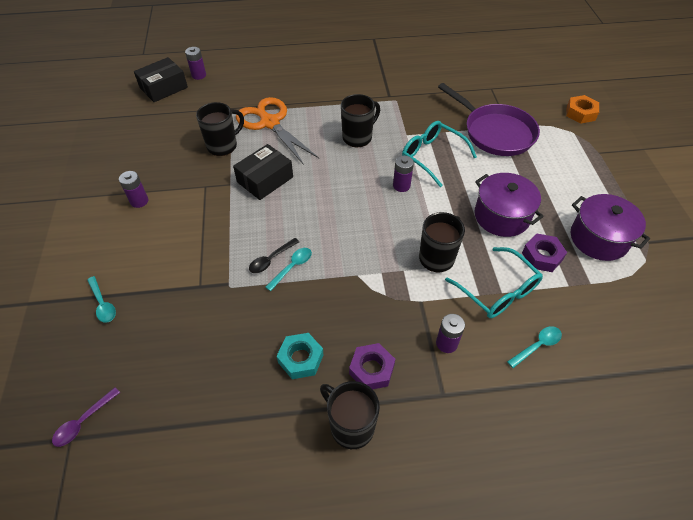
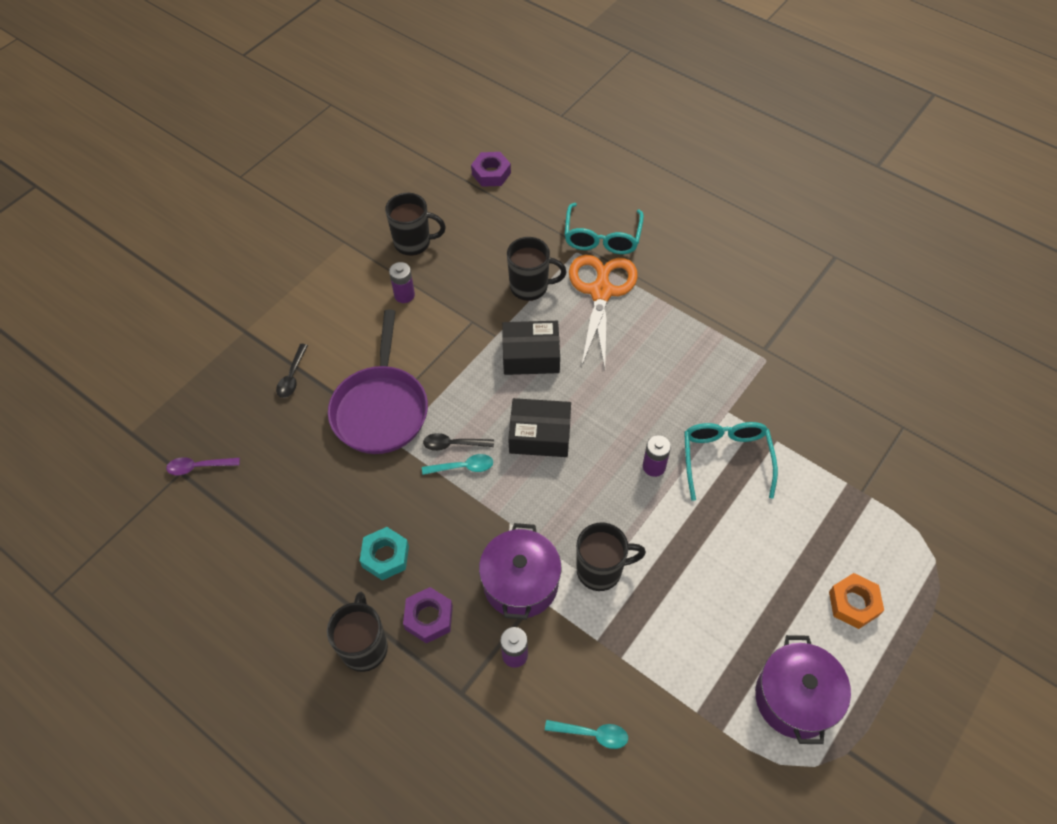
camera: 45 degrees right, 5 degrees up
turquoise spoon [87,276,116,323] -> black spoon [276,344,308,398]
black box [134,57,188,102] -> black box moved to [508,398,571,457]
purple battery [185,47,206,80] -> none
black mug [341,94,380,147] -> black mug moved to [385,193,446,256]
purple pan [438,83,540,156] -> purple pan moved to [328,310,428,454]
turquoise glasses [445,247,543,318] -> turquoise glasses moved to [564,203,644,254]
purple pot [475,173,544,237] -> purple pot moved to [479,523,561,620]
purple nut [522,233,567,272] -> purple nut moved to [471,152,511,187]
orange nut [566,95,599,124] -> orange nut moved to [829,573,884,629]

